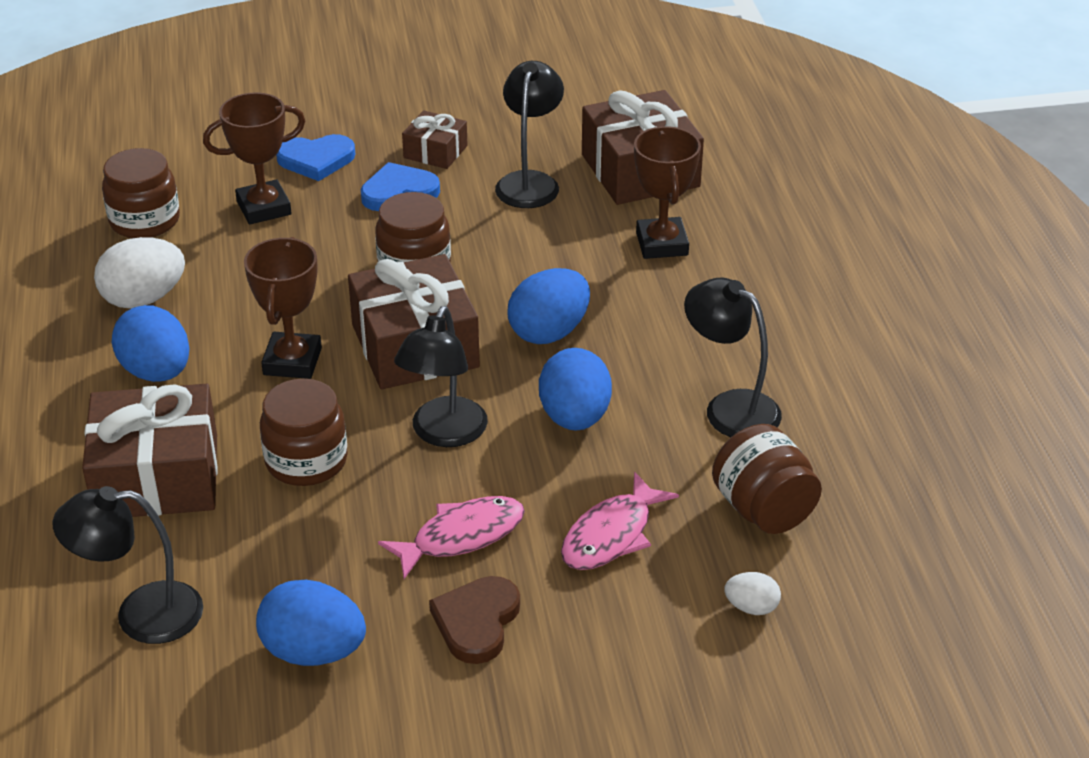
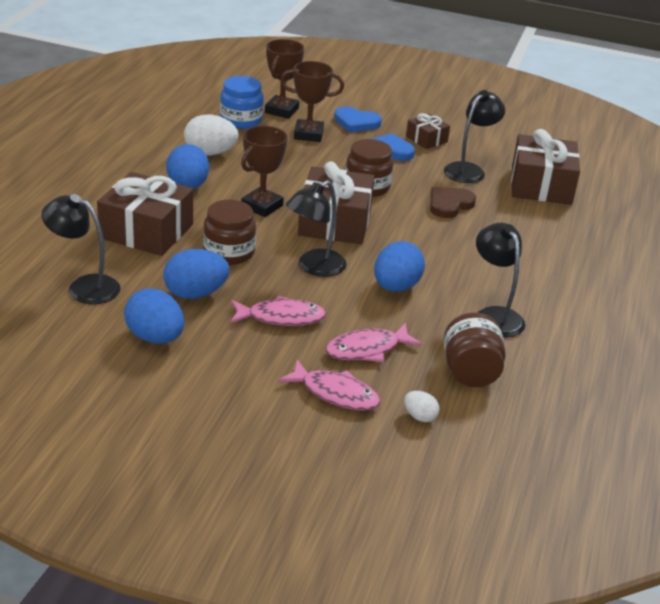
camera: 25 degrees right, 5 degrees down
brown jar [102,148,180,238] -> blue jar [220,76,264,129]
brown heart [429,576,520,664] -> brown heart moved to [430,187,476,218]
blue egg [507,268,590,344] -> blue egg moved to [163,249,230,299]
brown trophy [634,126,701,259] -> brown trophy moved to [265,39,304,119]
none -> pink fish [278,360,381,410]

